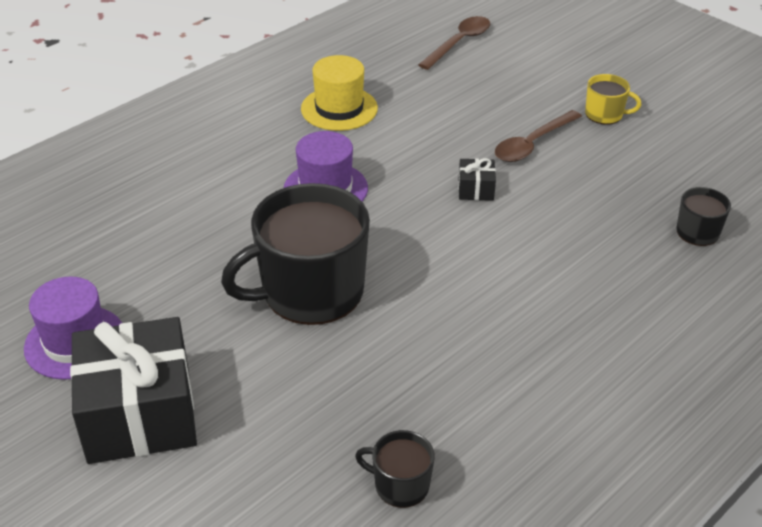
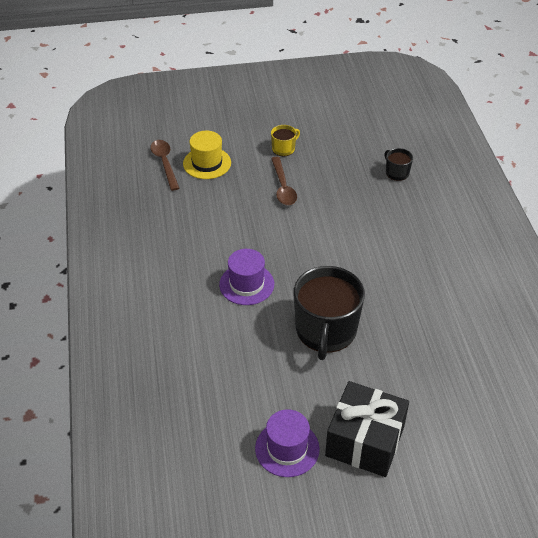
camera: 55 degrees left, 5 degrees up
yellow hat [301,55,378,131] -> yellow hat moved to [183,130,231,179]
black mug [355,430,435,508] -> none
black gift [458,158,496,201] -> none

